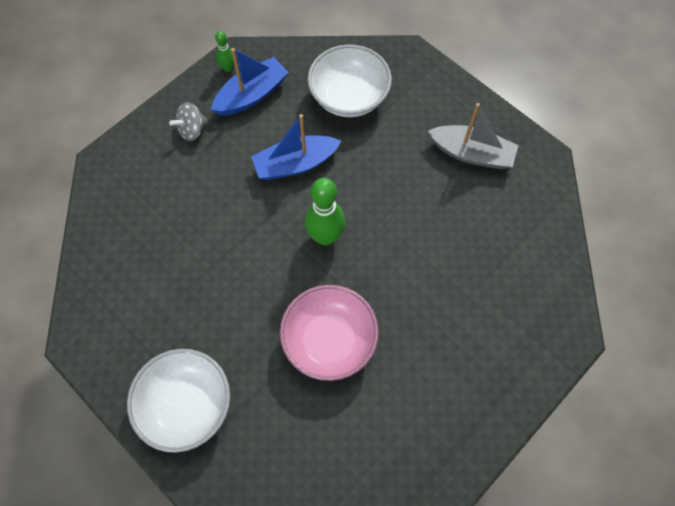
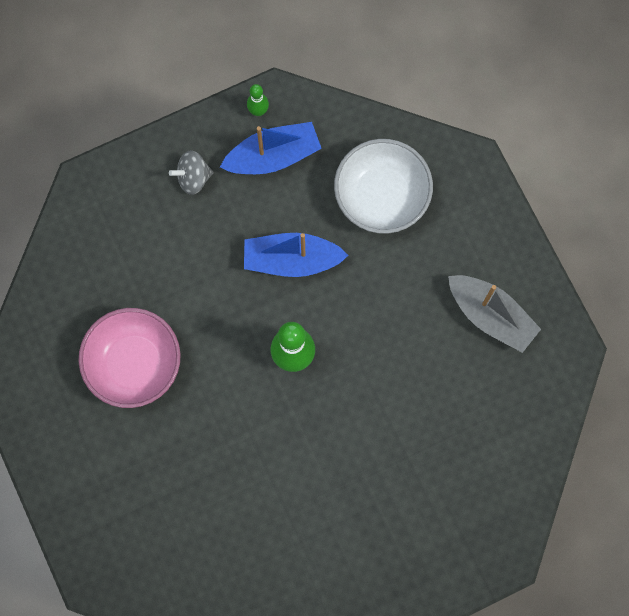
camera: 20 degrees right, 10 degrees up
white bowl [127,349,230,453] -> none
pink bowl [280,285,379,381] -> pink bowl moved to [78,308,181,408]

